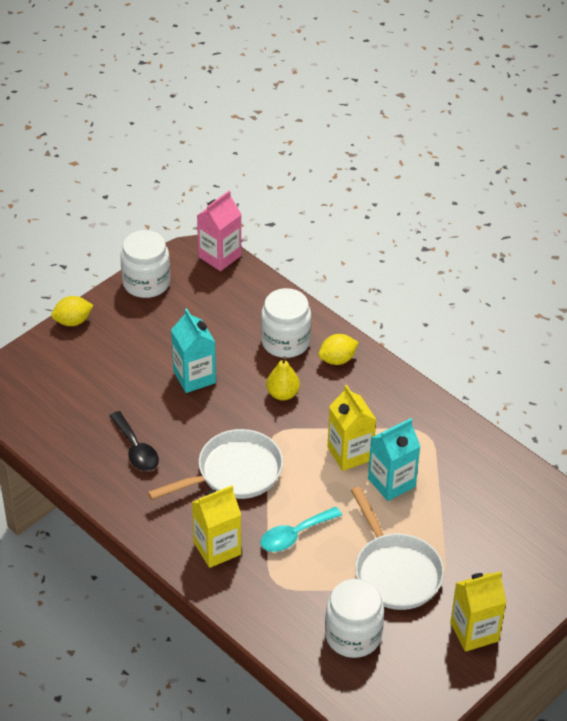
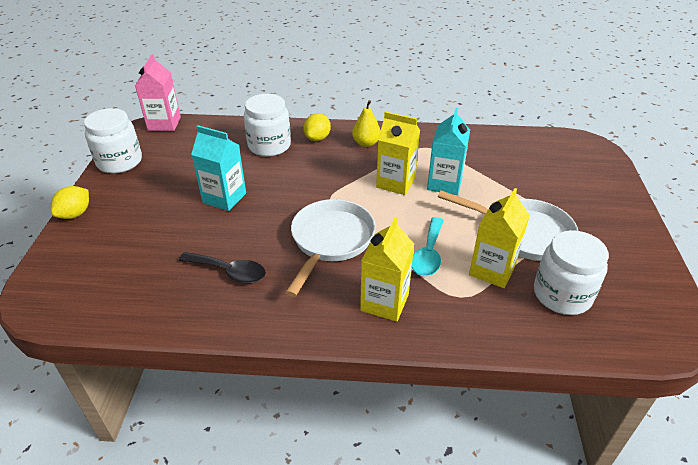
camera: 40 degrees left, 5 degrees down
yellow pear [266,356,300,400] -> yellow pear moved to [352,100,381,147]
yellow carton [450,571,507,652] -> yellow carton moved to [469,188,530,288]

